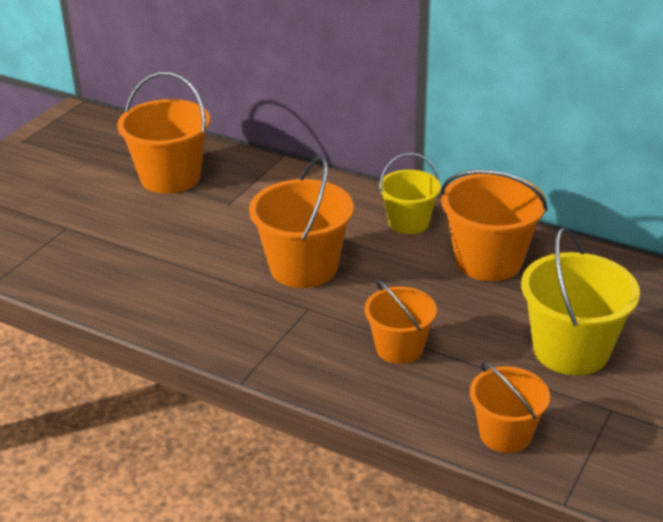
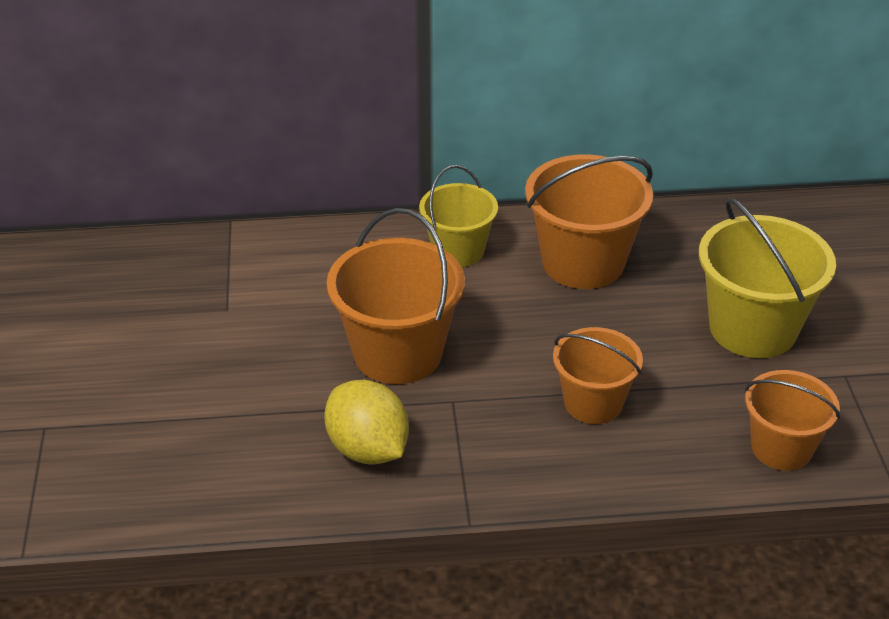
camera: 35 degrees left, 5 degrees up
orange bucket [117,72,210,194] -> none
none -> yellow lemon [324,380,409,465]

